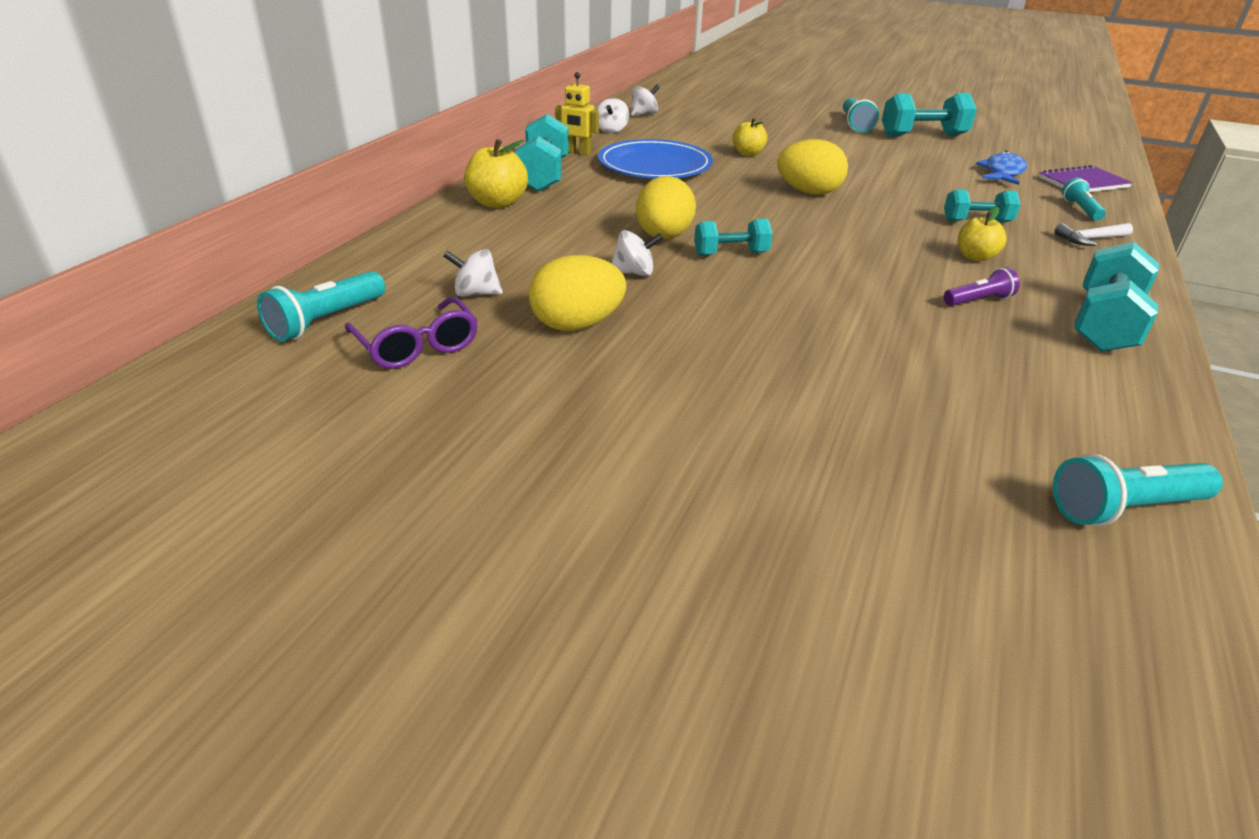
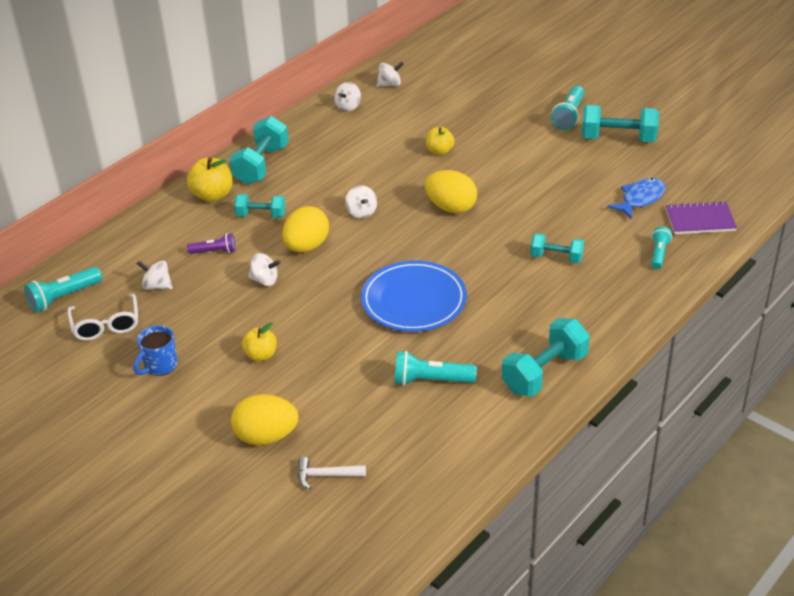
camera: 20 degrees right, 5 degrees up
purple glasses [345,297,478,369] -> white glasses [67,294,138,341]
yellow egg [529,255,626,331] -> yellow egg moved to [231,394,298,445]
yellow robot [555,72,599,156] -> none
blue plate [598,139,713,178] -> blue plate moved to [361,260,467,332]
turquoise dumbbell [694,219,772,256] -> turquoise dumbbell moved to [234,194,286,218]
purple flashlight [944,267,1020,306] -> purple flashlight moved to [187,233,235,254]
yellow apple [958,207,1007,262] -> yellow apple moved to [242,322,277,361]
turquoise flashlight [1053,454,1223,526] -> turquoise flashlight moved to [394,351,477,386]
white hammer [1054,223,1133,246] -> white hammer moved to [298,457,366,490]
none -> blue mug [134,325,177,376]
none -> white spinning top [345,185,377,219]

